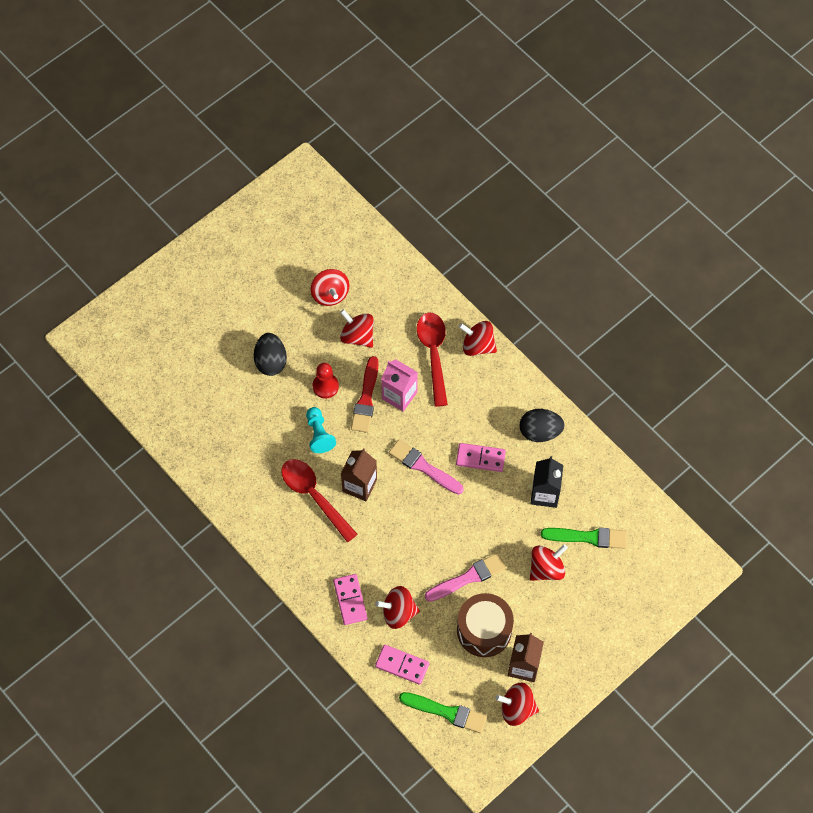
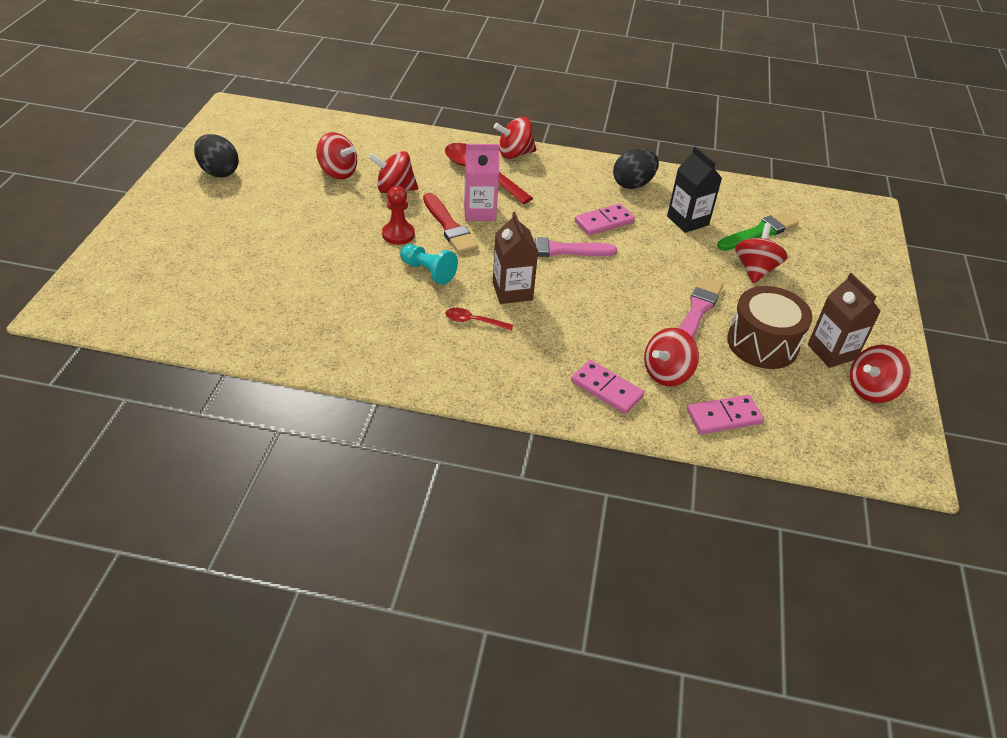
camera: 40 degrees left, 20 degrees down
black egg [254,333,287,376] -> black egg moved to [194,134,239,177]
red spoon [281,459,358,543] -> red spoon [446,308,513,331], size x0.49
green brush [399,692,487,733] -> none

